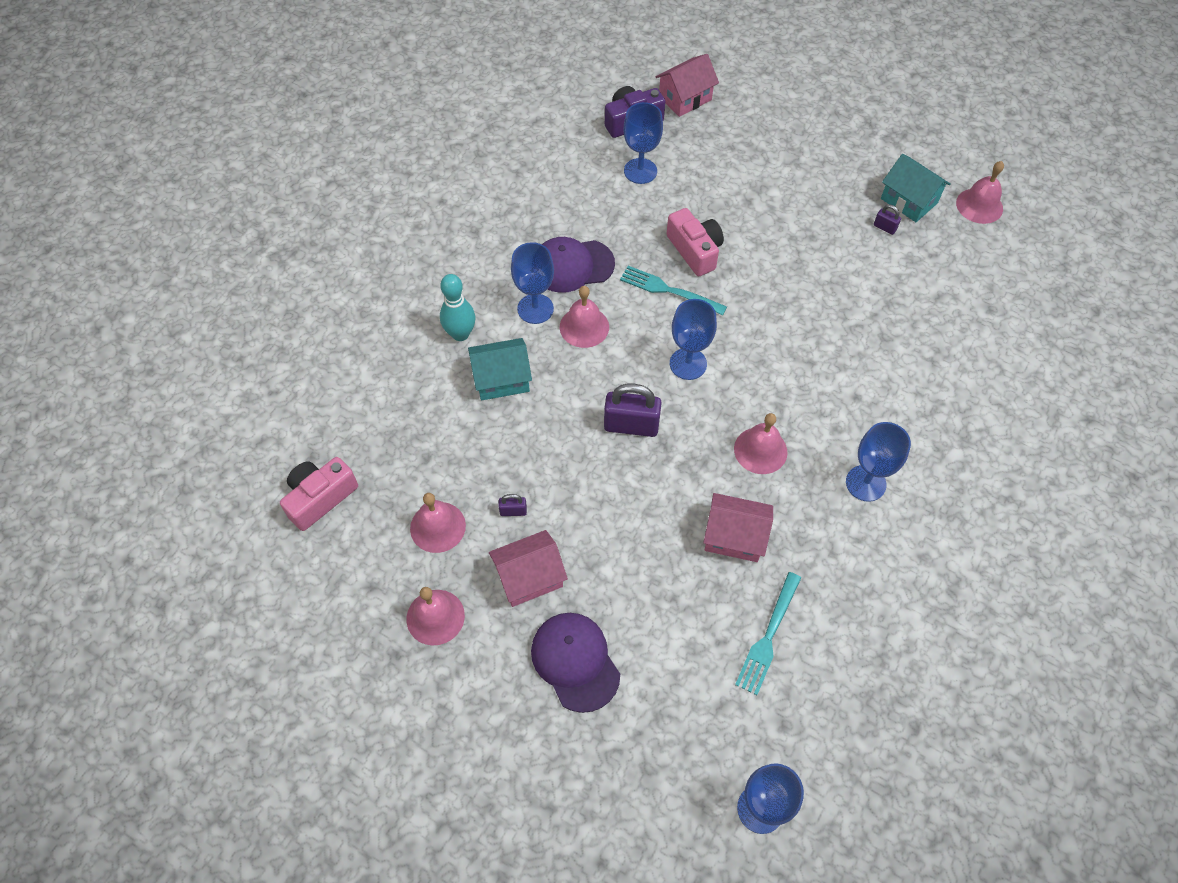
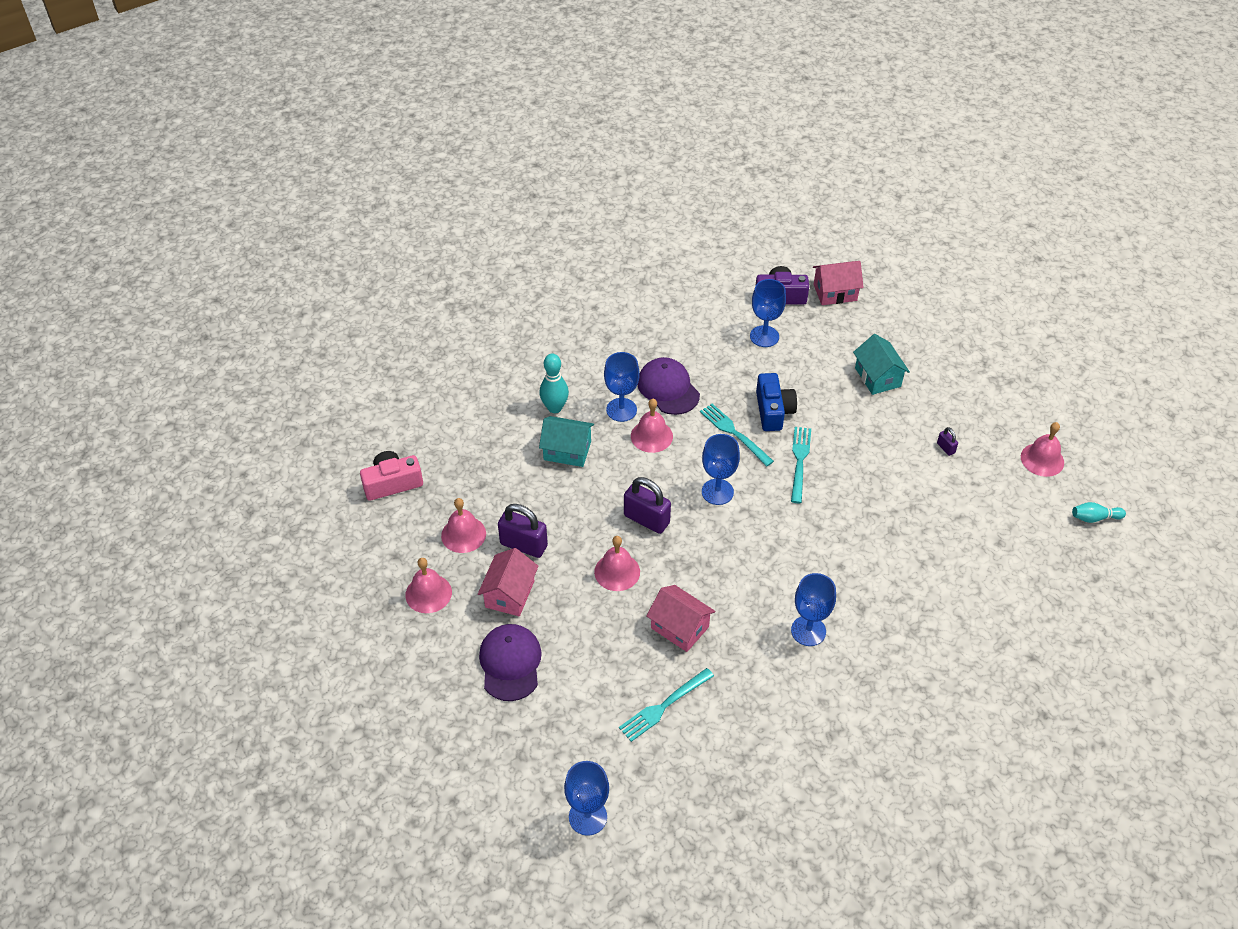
camera: 25 degrees right, 10 degrees down
pink house [489,530,568,607] -> pink house turned 75 degrees counterclockwise [478,548,539,616]
purple padlock [499,494,527,516] -> purple padlock [498,504,548,558], size x2.11
purple cap [542,237,615,293] -> purple cap turned 45 degrees clockwise [638,357,700,415]
pink camera [666,208,724,276] -> blue camera [756,373,797,431]
pink bell [734,413,787,474] -> pink bell moved to [594,536,640,591]
turquoise house [881,154,951,222] -> turquoise house moved to [853,334,910,395]
none -> turquoise fork [791,427,811,503]
none -> turquoise bowling pin [1072,502,1126,523]

